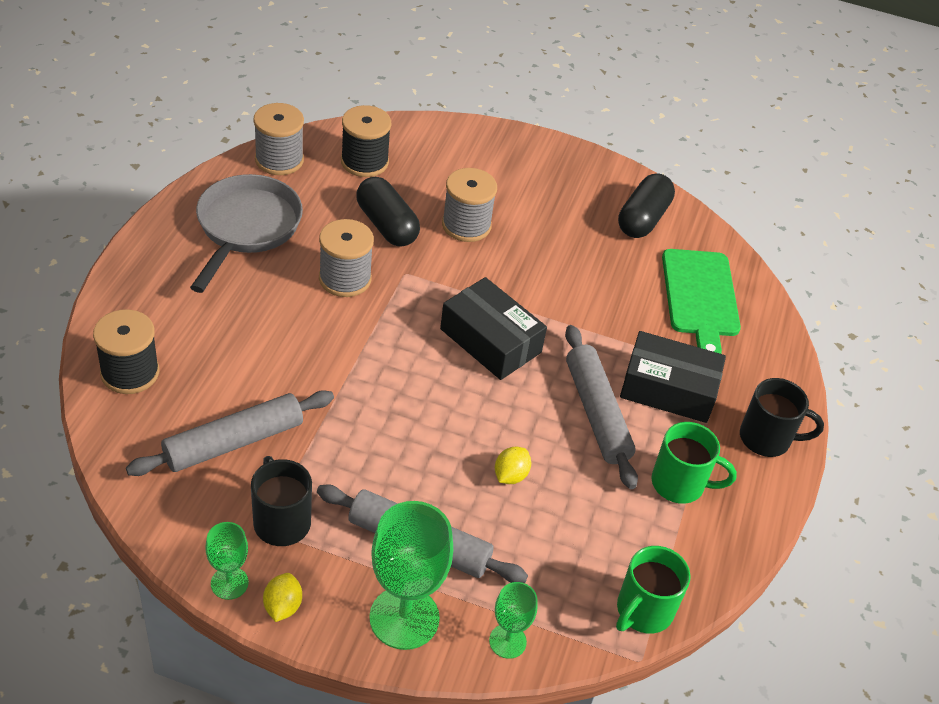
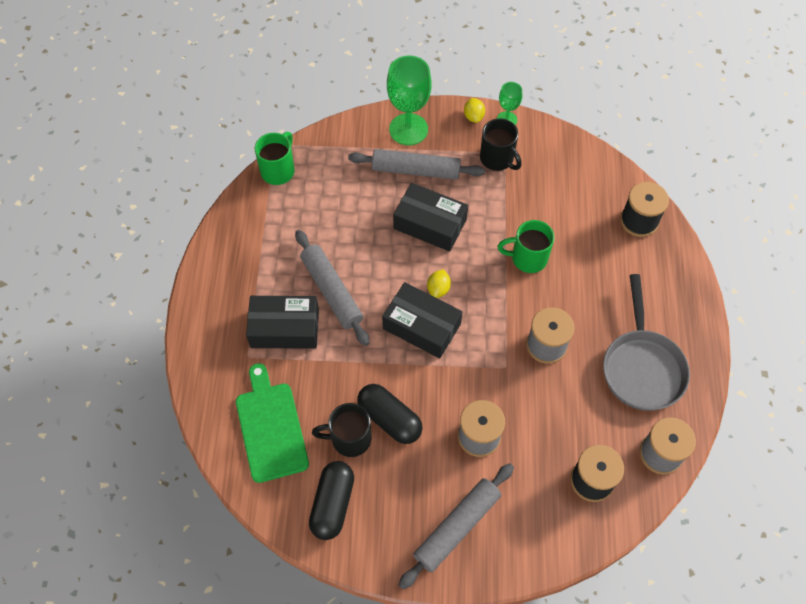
camera: 170 degrees right, 15 degrees up
grey rolling pin [126,390,334,476] -> grey rolling pin moved to [399,463,514,589]
black capsule [356,177,420,247] -> black capsule moved to [357,384,423,444]
green goblet [489,582,538,659] -> none
yellow lemon [495,447,531,484] -> yellow lemon moved to [427,269,451,298]
green mug [652,422,737,504] -> green mug moved to [498,220,554,273]
black mug [740,378,824,457] -> black mug moved to [312,403,372,457]
none -> black box [393,183,468,251]

